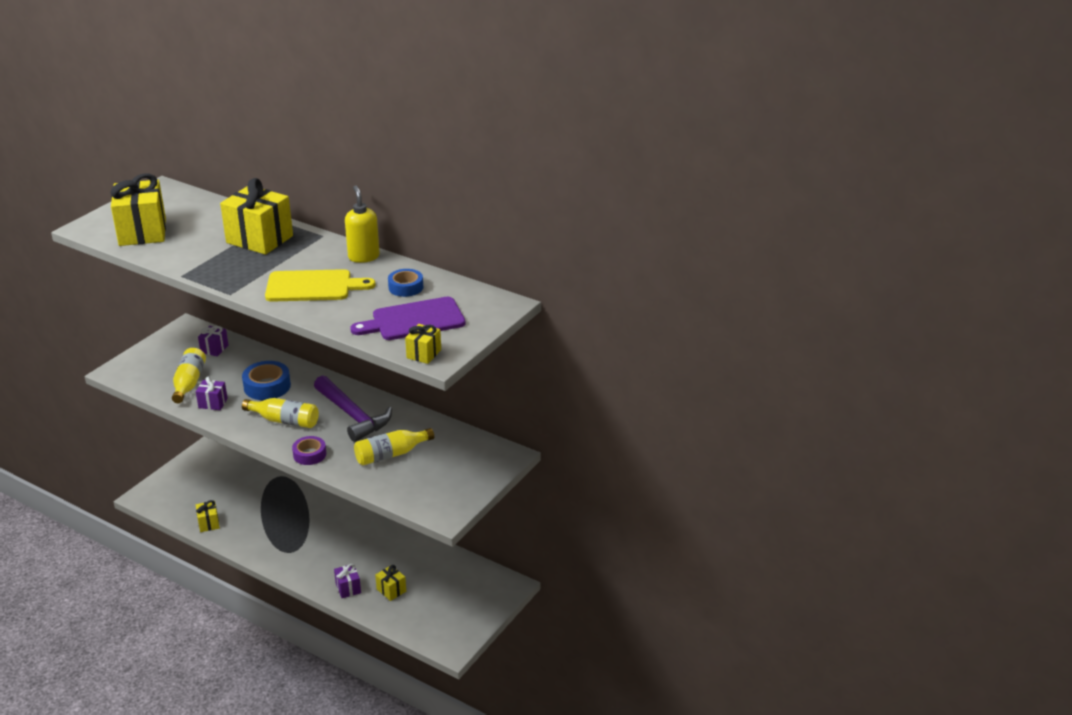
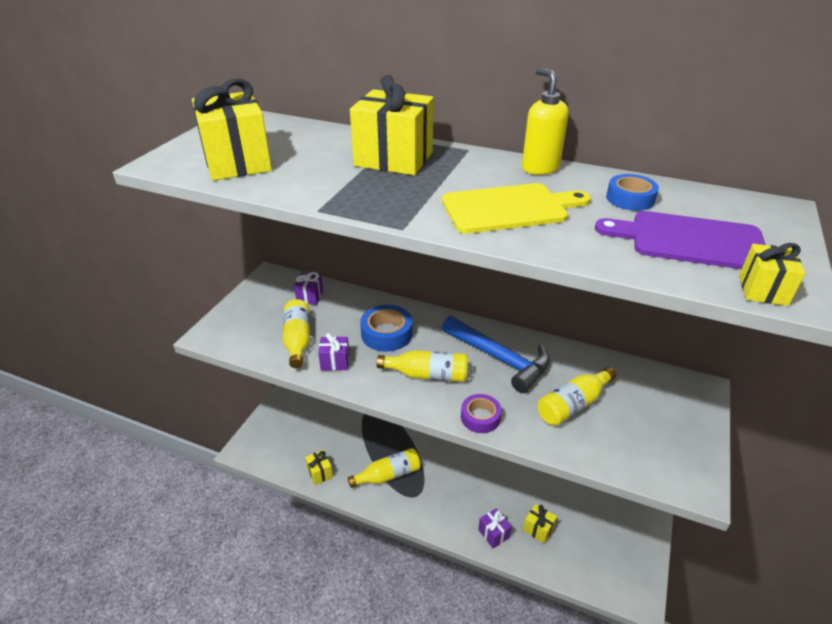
camera: 10 degrees left, 5 degrees up
purple hammer [314,375,392,442] -> blue hammer [442,316,550,393]
purple cutting board [350,297,466,340] -> purple cutting board turned 45 degrees clockwise [595,211,766,269]
none -> yellow bottle [348,448,421,488]

